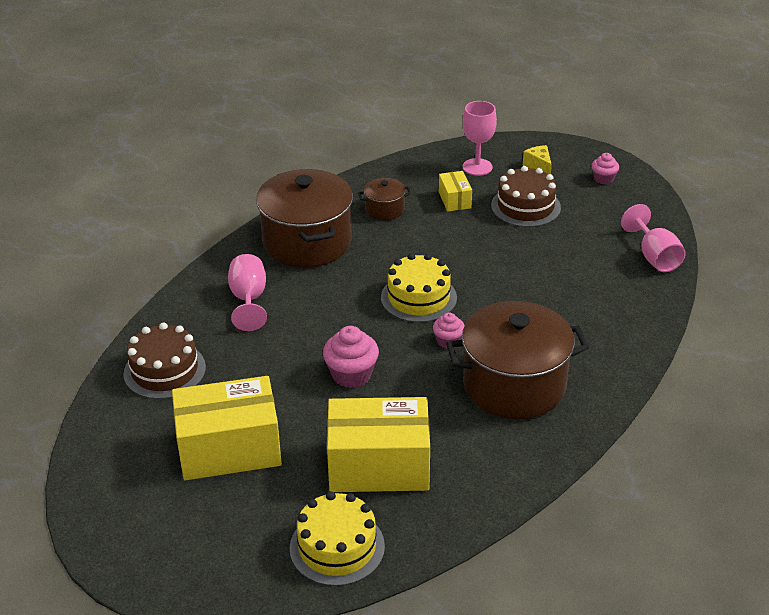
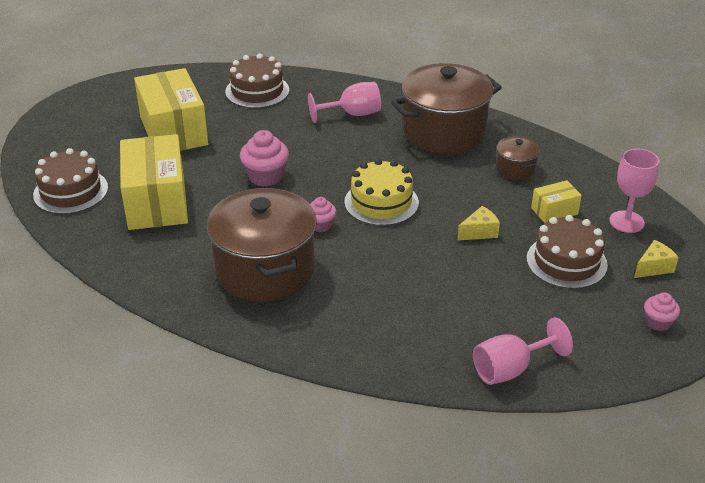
camera: 80 degrees right, 0 degrees up
yellow cake [290,491,385,586] -> brown cake [33,148,108,214]
none -> yellow cheese [457,206,500,241]

